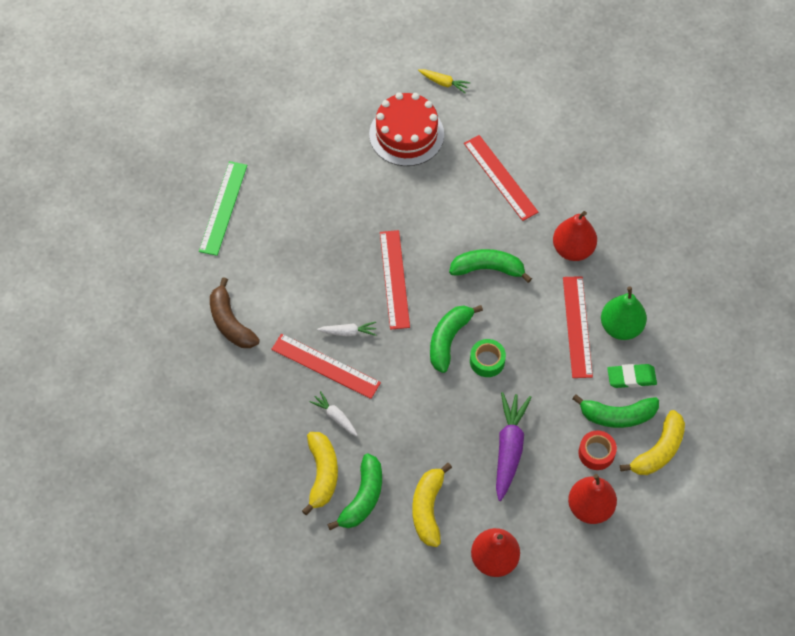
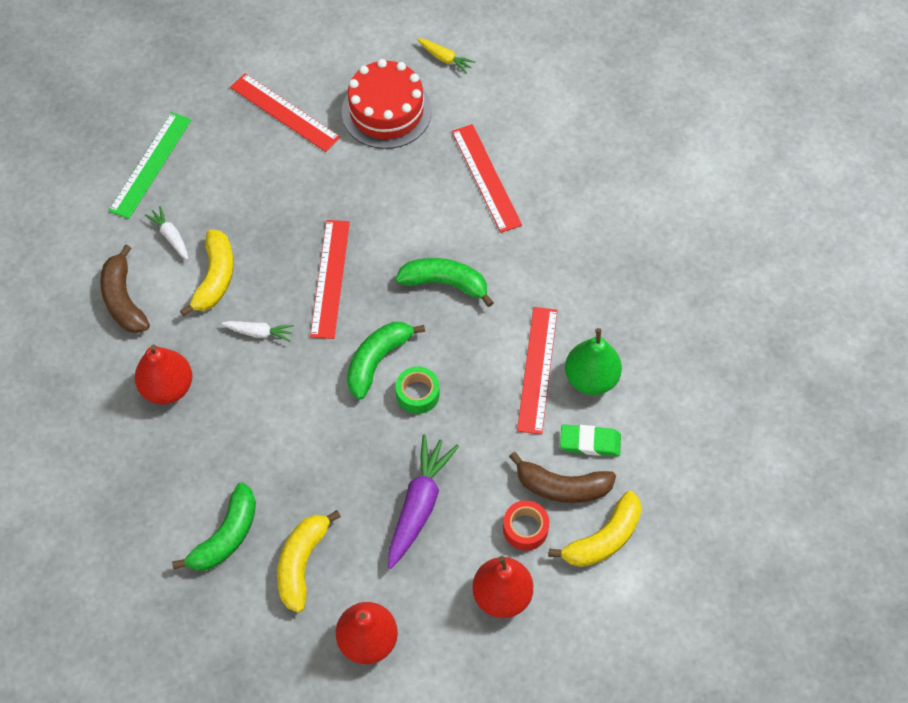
camera: 10 degrees right, 0 degrees up
red ruler [271,334,381,399] -> red ruler moved to [230,73,340,152]
yellow banana [302,432,338,515] -> yellow banana moved to [180,230,234,316]
white carrot [309,391,358,436] -> white carrot moved to [145,206,188,260]
red pear [553,211,597,261] -> red pear moved to [135,345,193,405]
green banana [573,394,659,428] -> brown banana [509,452,616,503]

